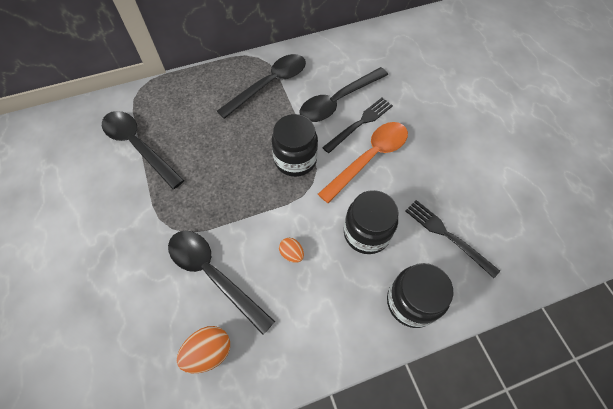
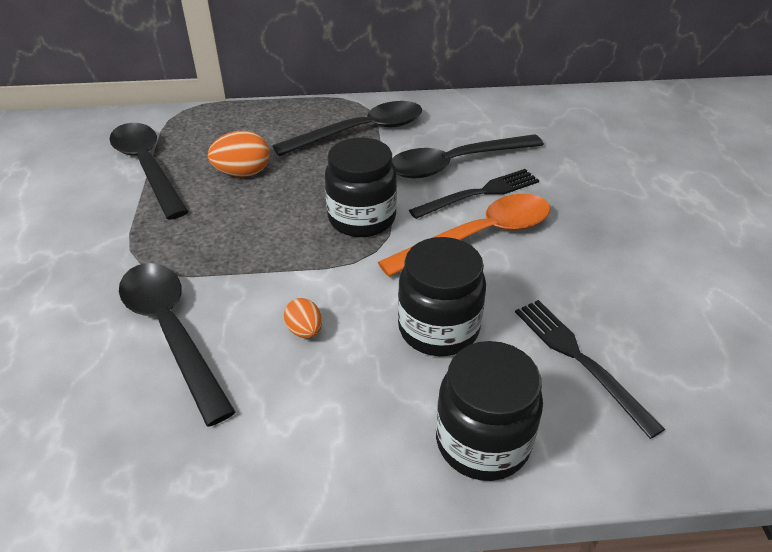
camera: 15 degrees right, 20 degrees down
orange egg [177,326,230,373] -> orange egg moved to [208,131,270,177]

